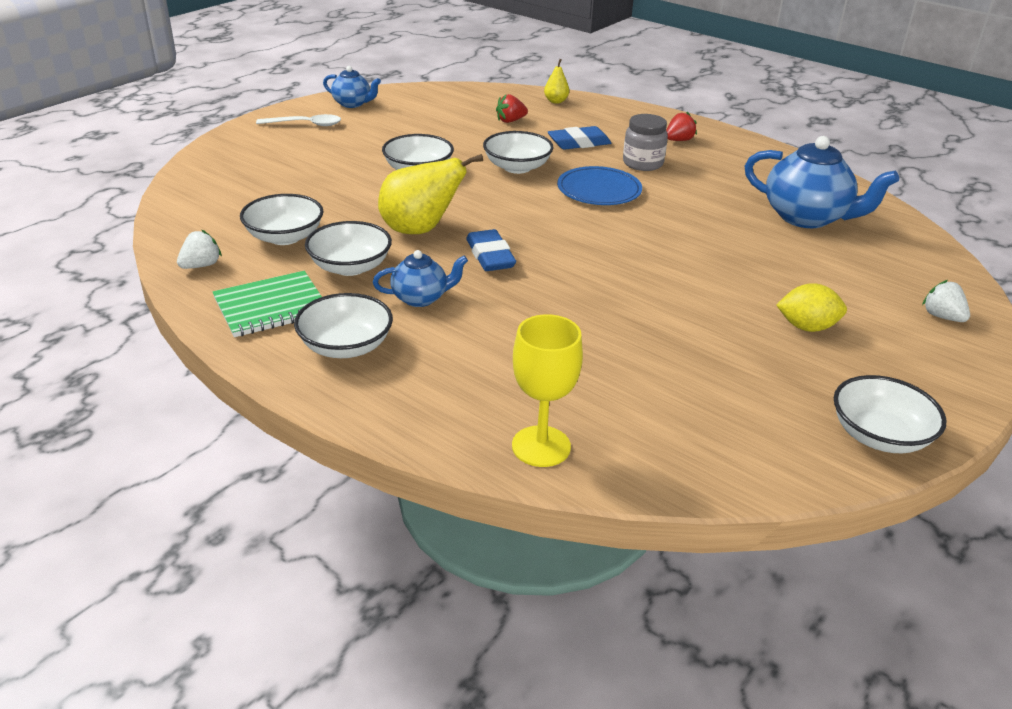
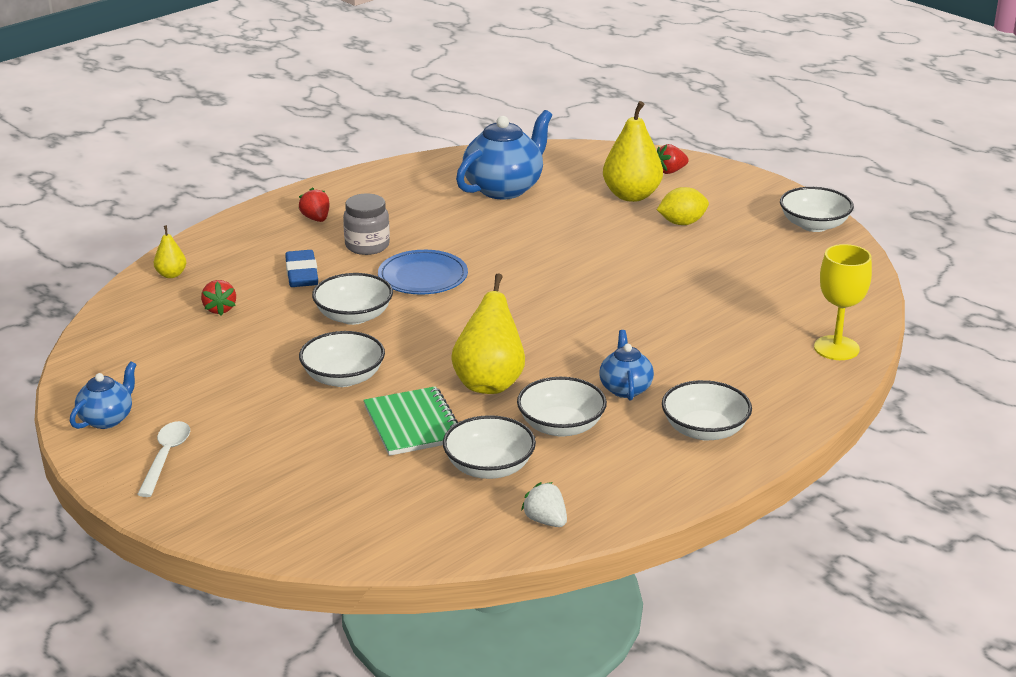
camera: 80 degrees left, 5 degrees down
green notebook [212,271,322,337] -> green notebook moved to [363,386,458,456]
blue eraser [466,229,516,271] -> none
yellow lemon [776,283,847,332] -> yellow lemon turned 60 degrees clockwise [657,187,709,225]
white strawberry [922,280,970,322] -> red strawberry [657,144,689,174]
none -> yellow pear [603,101,663,202]

